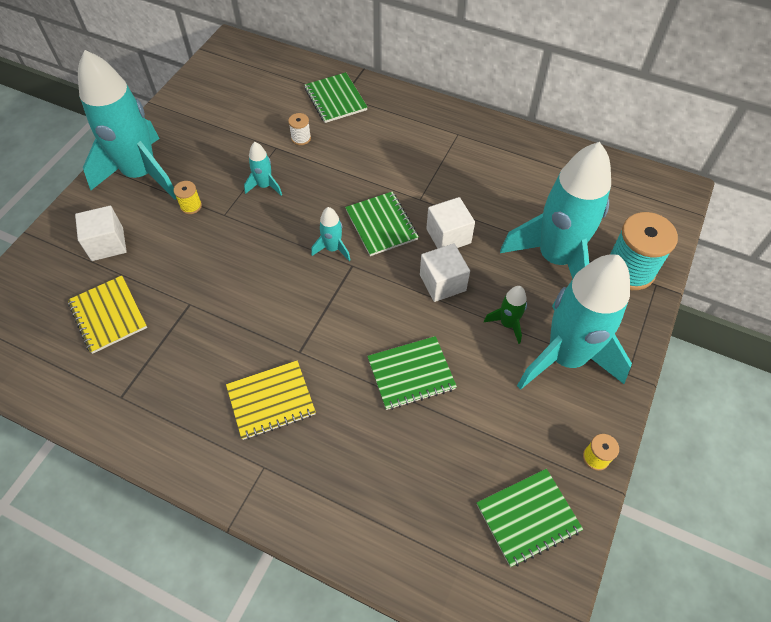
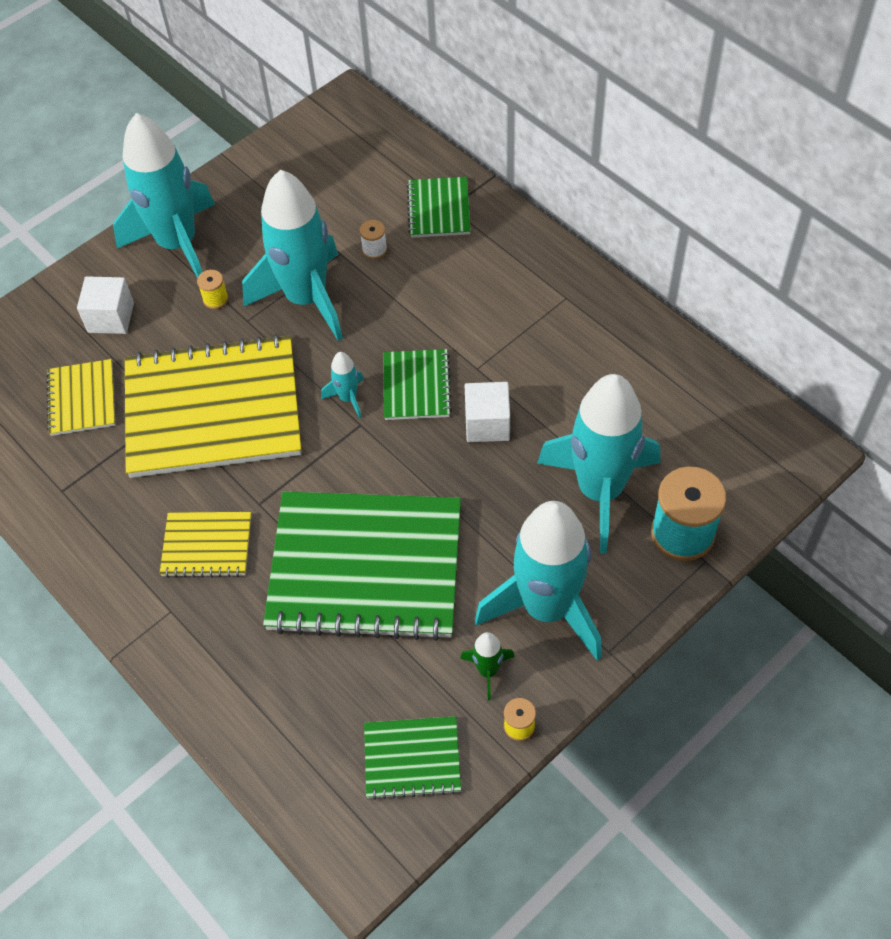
camera: 25 degrees right, 0 degrees up
turquoise rocket [244,142,282,195] -> turquoise rocket [242,170,343,341], size x2.44
green notebook [367,336,457,410] -> green notebook [263,492,461,641], size x2.13
white cube [420,244,470,302] -> none
green rocket [484,286,527,344] -> green rocket moved to [460,632,515,700]
none -> yellow notebook [125,334,301,478]

